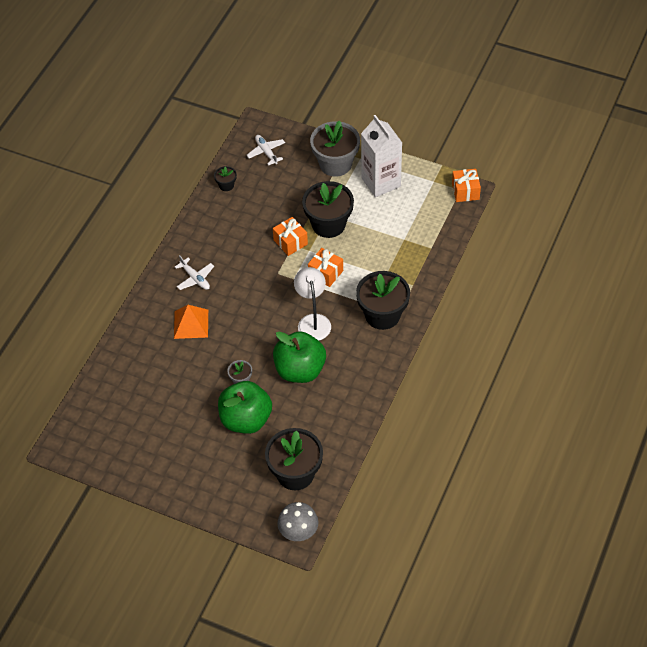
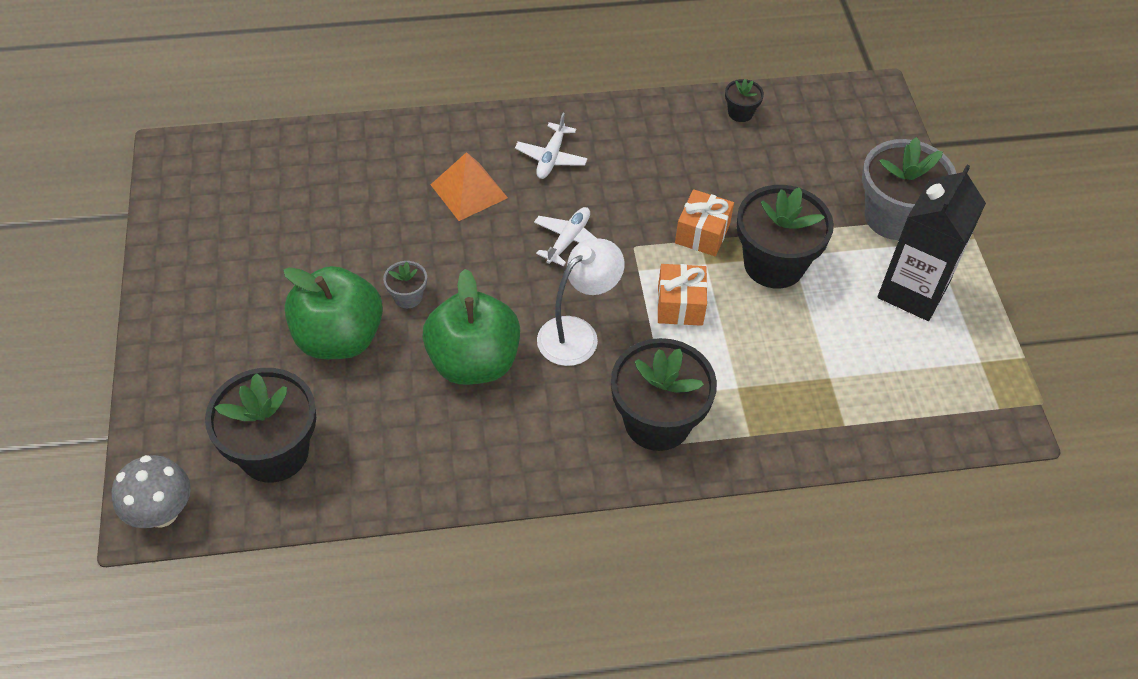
camera: 55 degrees right, 0 degrees up
white plane [247,135,285,166] -> white plane moved to [534,207,596,266]
white carton [361,115,402,197] -> black carton [878,165,986,321]
orange gift [452,169,481,202] -> none

